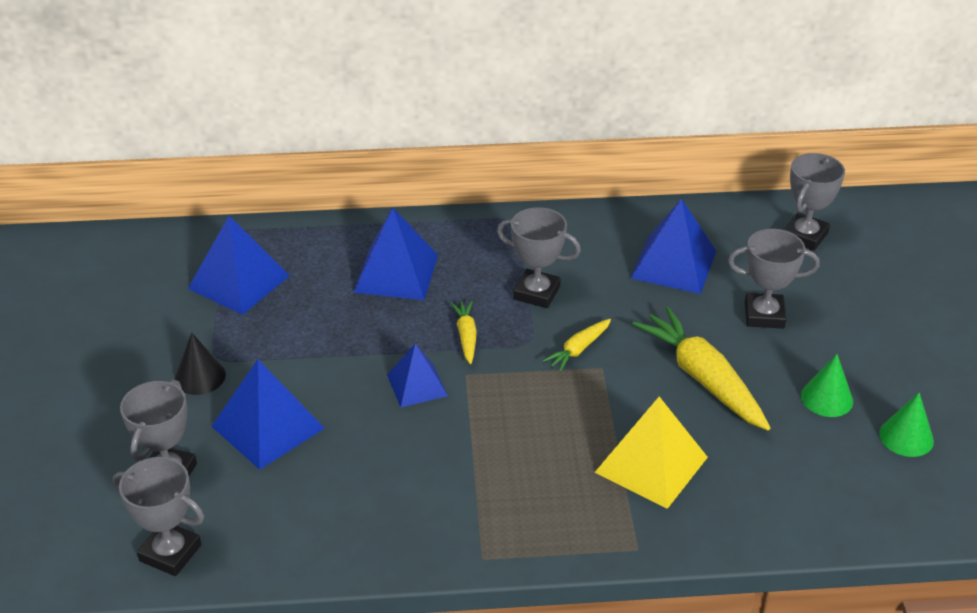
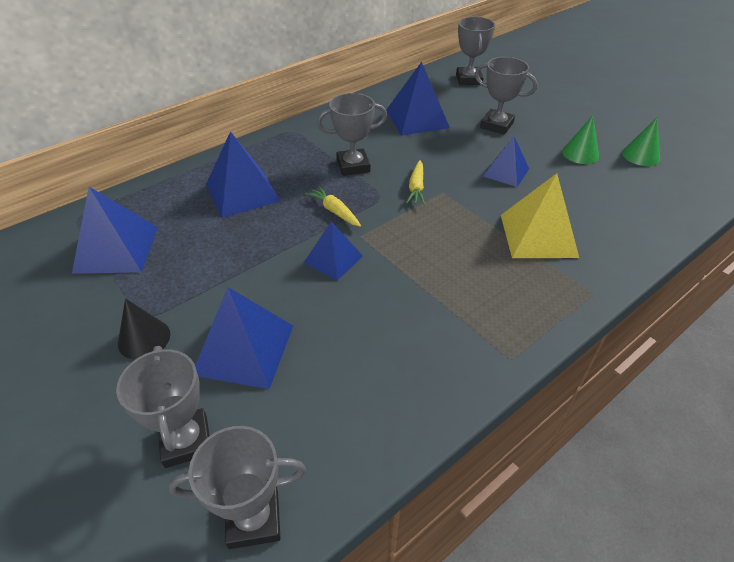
camera: 35 degrees left, 5 degrees up
yellow carrot [632,307,771,431] -> blue pyramid [483,136,529,187]
grey trophy [728,229,820,329] -> grey trophy turned 60 degrees clockwise [475,57,537,135]

